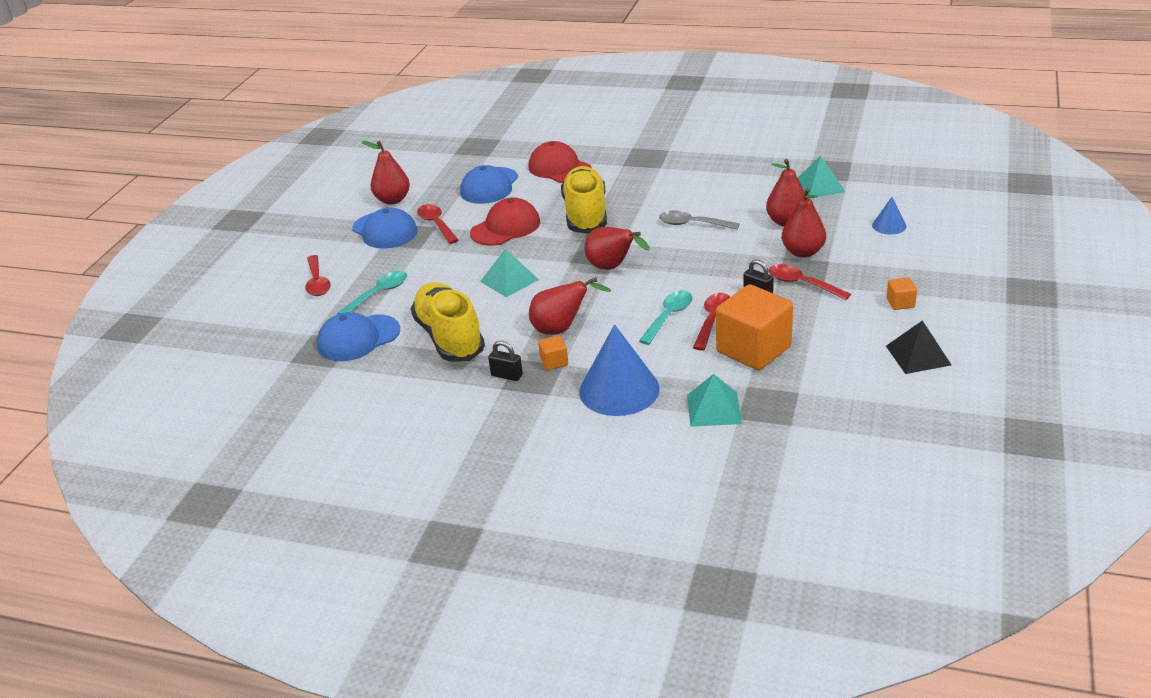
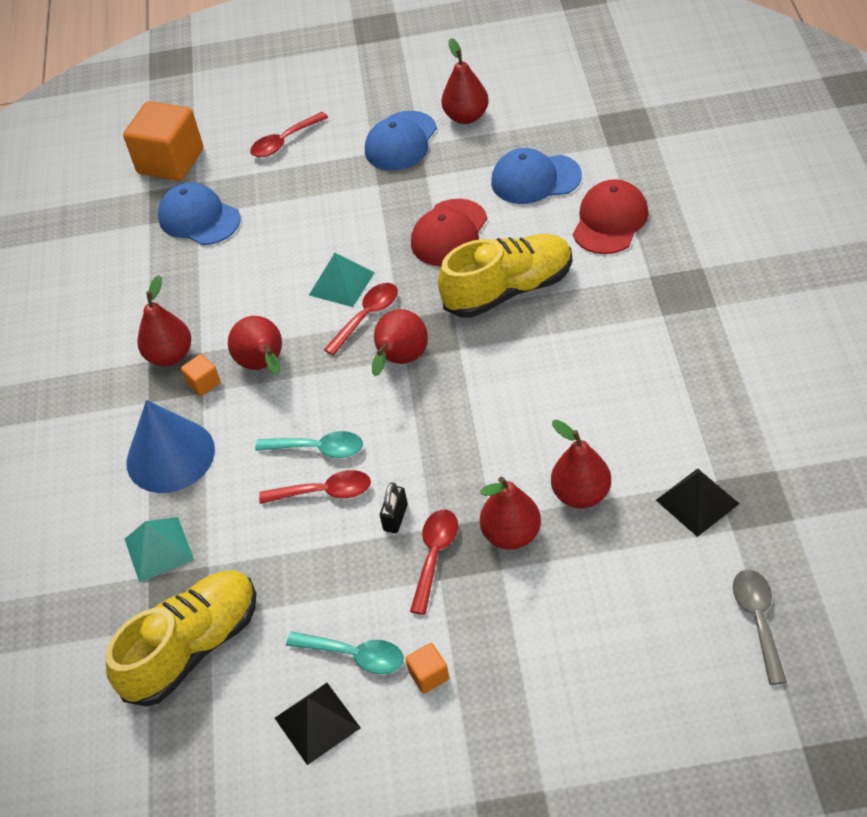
camera: 70 degrees right, 15 degrees up
turquoise spoon [338,271,407,314] -> turquoise spoon moved to [286,632,404,674]
yellow shoe [411,282,485,362] -> yellow shoe moved to [106,570,257,707]
red spoon [417,204,459,244] -> red spoon moved to [324,283,398,356]
red cap [470,197,540,246] -> red cap turned 90 degrees clockwise [411,199,487,266]
black padlock [488,341,523,381] -> red pear [137,275,191,366]
grey spoon [659,211,740,230] -> grey spoon moved to [733,570,787,685]
orange cube [716,284,793,370] -> orange cube moved to [123,101,203,181]
turquoise pyramid [798,156,845,199] -> black pyramid [656,468,740,537]
blue cone [872,197,907,235] -> none

